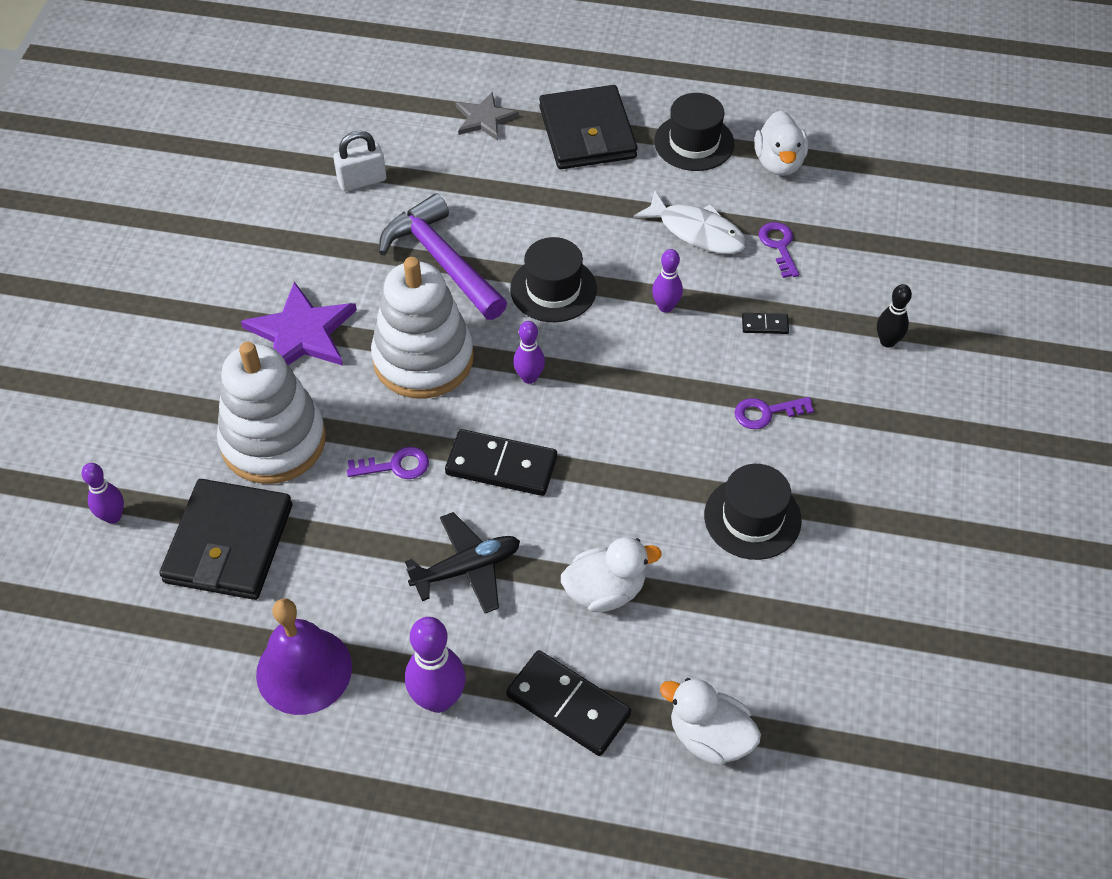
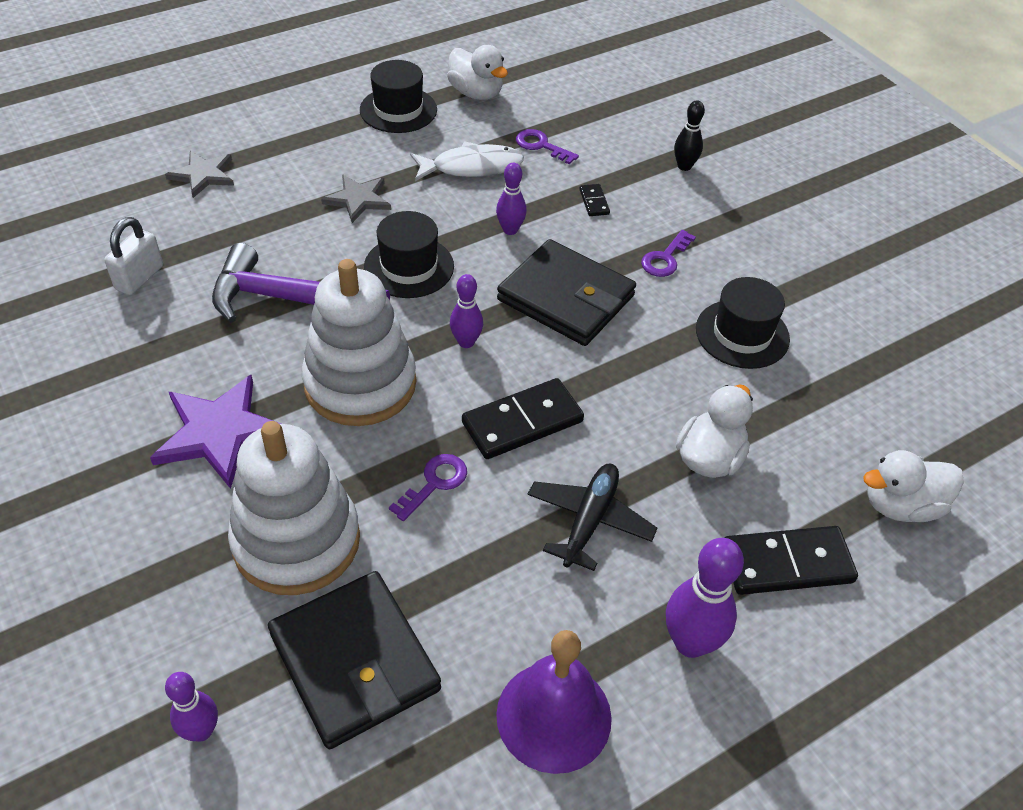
camera: 45 degrees left, 5 degrees down
black wallet [539,85,637,169] -> black wallet moved to [497,239,636,346]
black domino [742,313,789,334] -> black domino turned 60 degrees counterclockwise [579,184,610,216]
none -> grey star [321,175,391,223]

